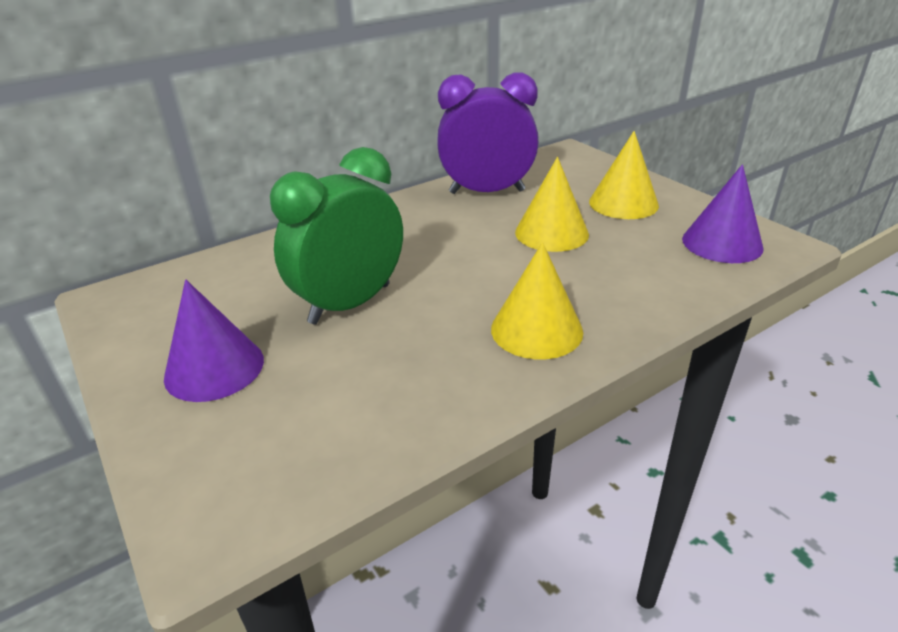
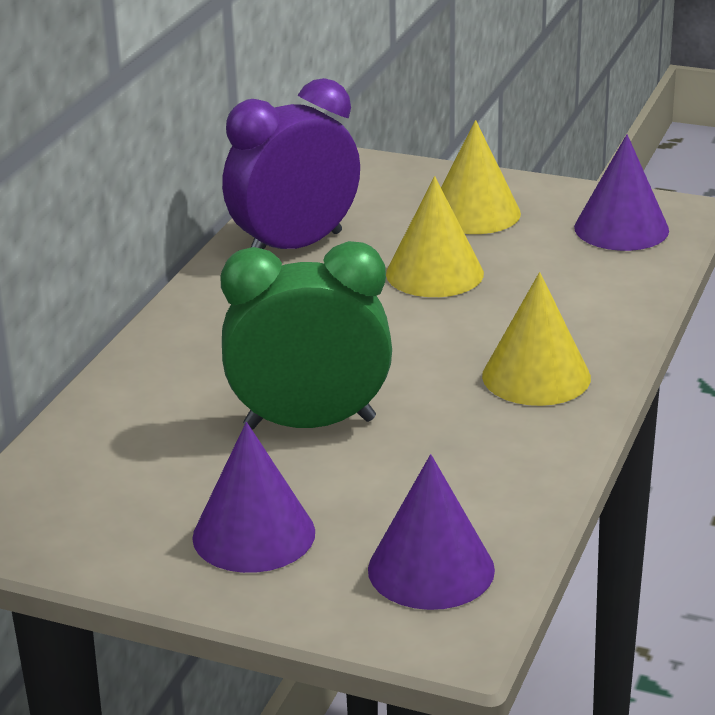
camera: 35 degrees left, 5 degrees down
green clock [270,147,403,325] -> green clock turned 75 degrees clockwise [220,241,392,430]
none -> purple cone [368,454,495,610]

